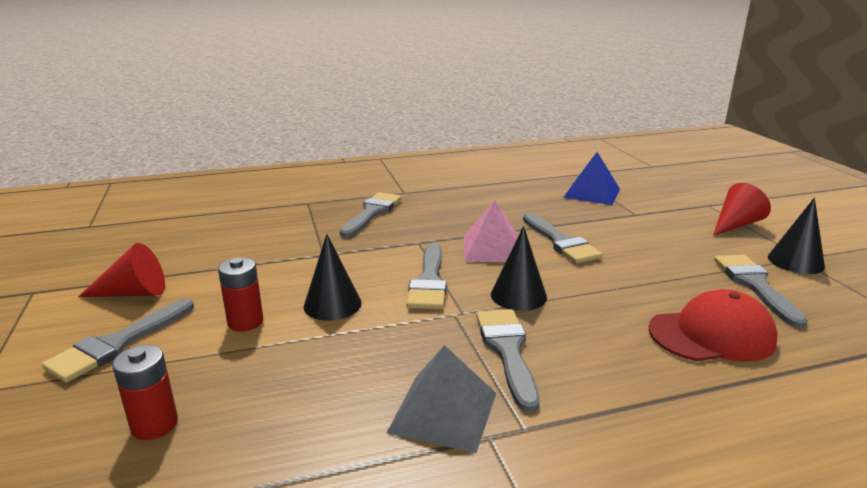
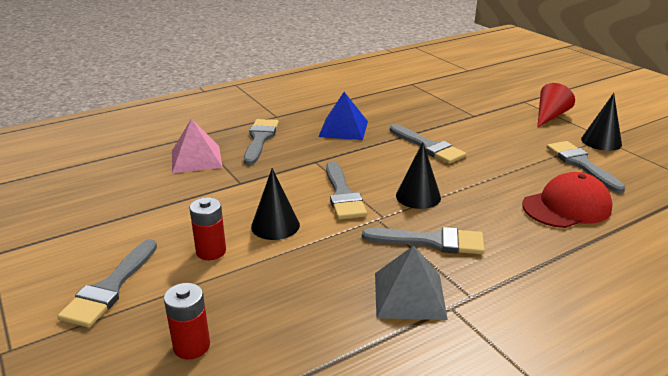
camera: 15 degrees left, 5 degrees up
red cone [78,243,165,297] -> none
pink pyramid [464,200,518,262] -> pink pyramid moved to [172,119,223,173]
grey brush [476,309,539,412] -> grey brush turned 120 degrees clockwise [362,227,485,254]
blue pyramid [563,152,620,205] -> blue pyramid moved to [318,92,368,140]

